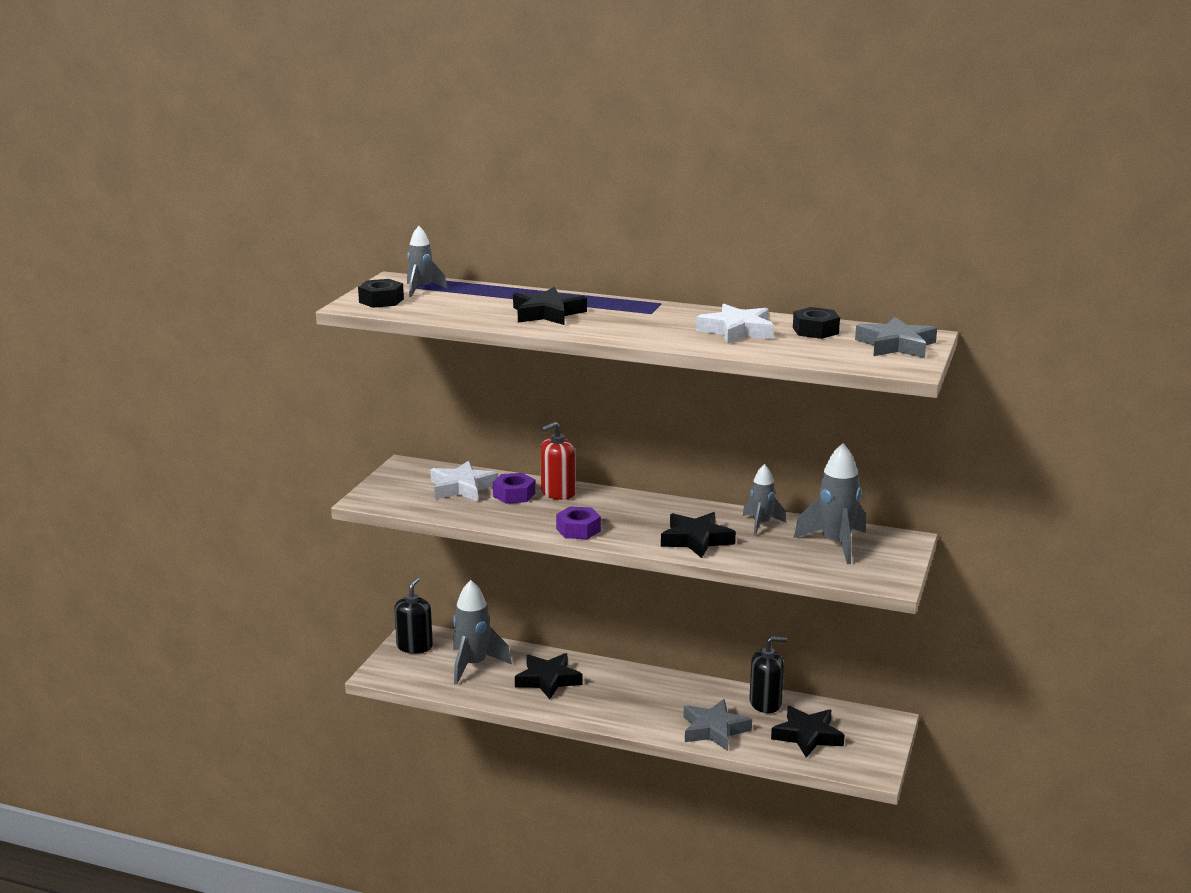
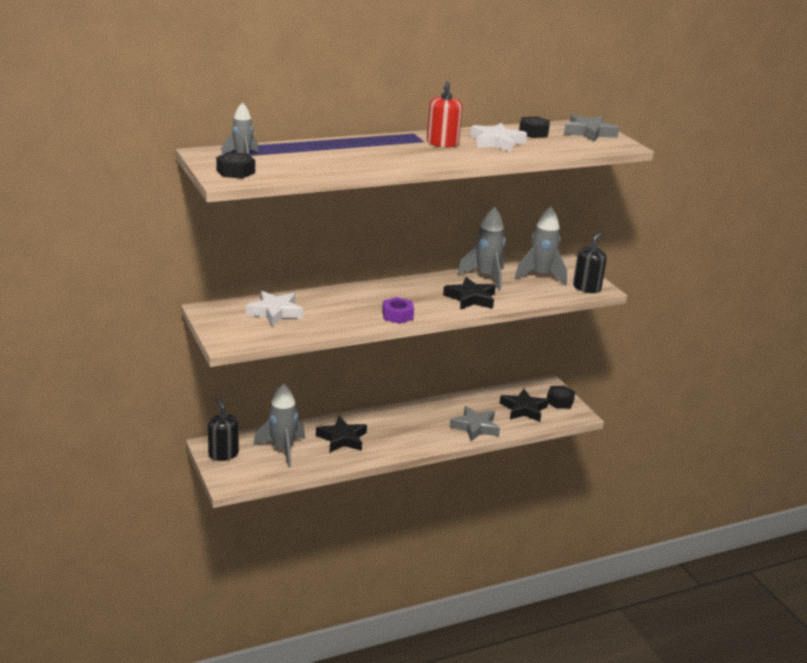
camera: 45 degrees left, 5 degrees up
purple nut [493,473,535,504] -> none
black star [513,287,587,325] -> none
red soap dispenser [540,422,576,500] -> red soap dispenser moved to [427,81,462,147]
grey rocket [743,464,787,536] -> grey rocket [457,207,506,290], size x1.62
black soap dispenser [749,636,787,713] -> black soap dispenser moved to [573,233,607,293]
none -> black nut [547,386,575,409]

